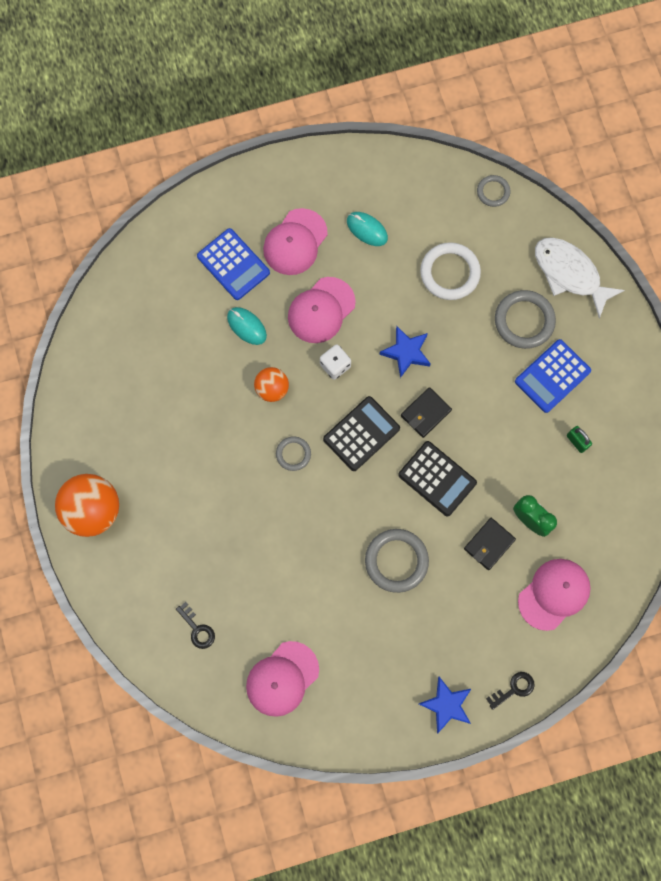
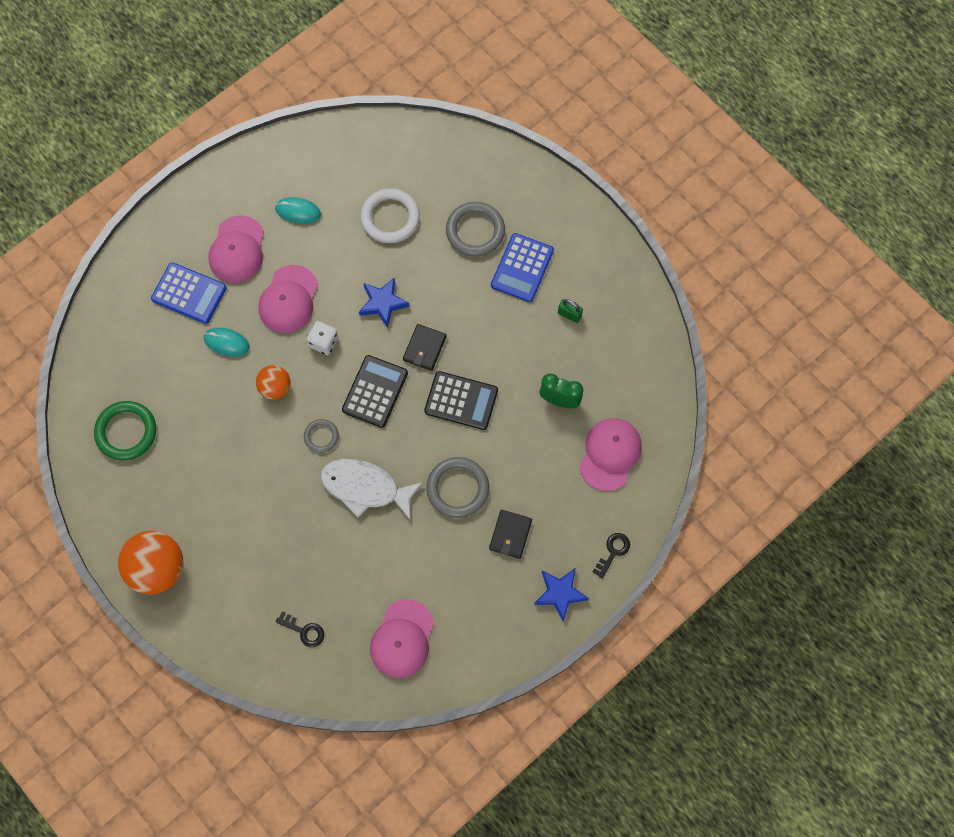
camera: 25 degrees left, 5 degrees down
black wallet [464,518,516,570] -> black wallet moved to [489,510,532,559]
grey ring [477,175,510,207] -> none
white fish [535,237,625,318] -> white fish moved to [321,459,423,521]
none -> green ring [94,401,156,461]

